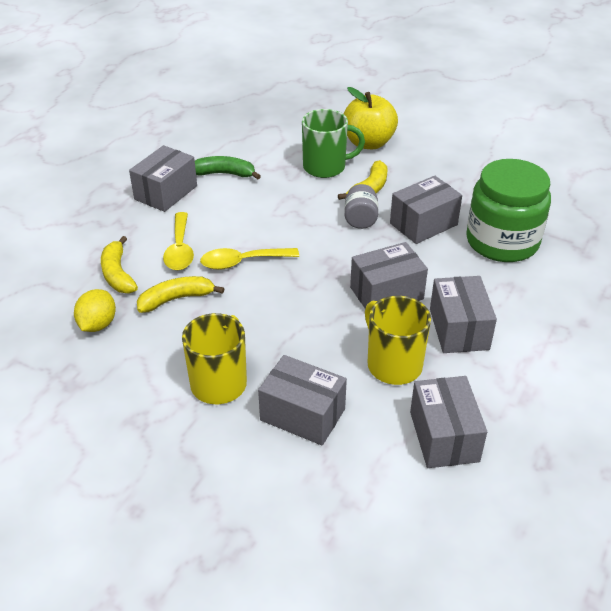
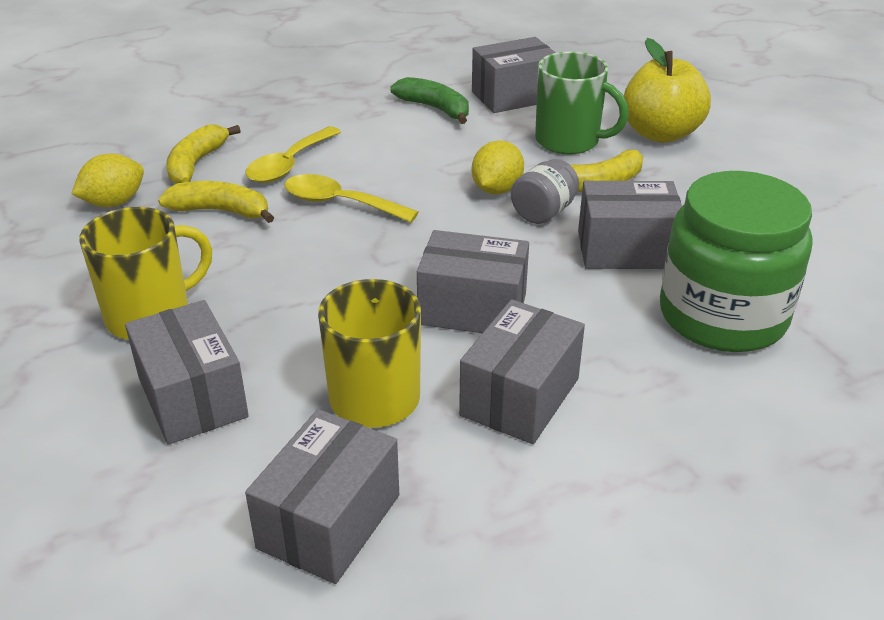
camera: 35 degrees right, 5 degrees down
grey box [129,145,197,212] -> grey box moved to [472,37,556,113]
none -> yellow lemon [472,140,524,194]

